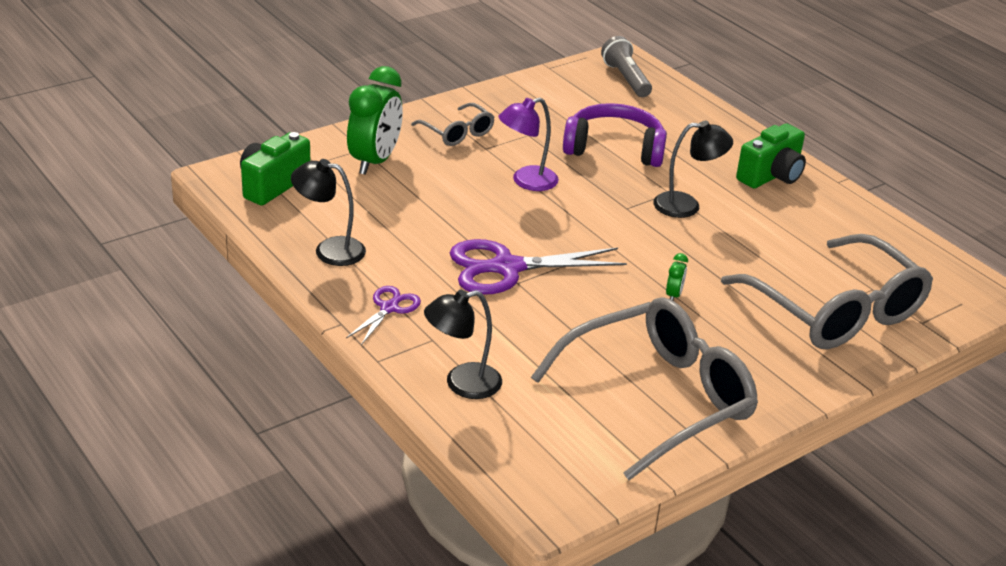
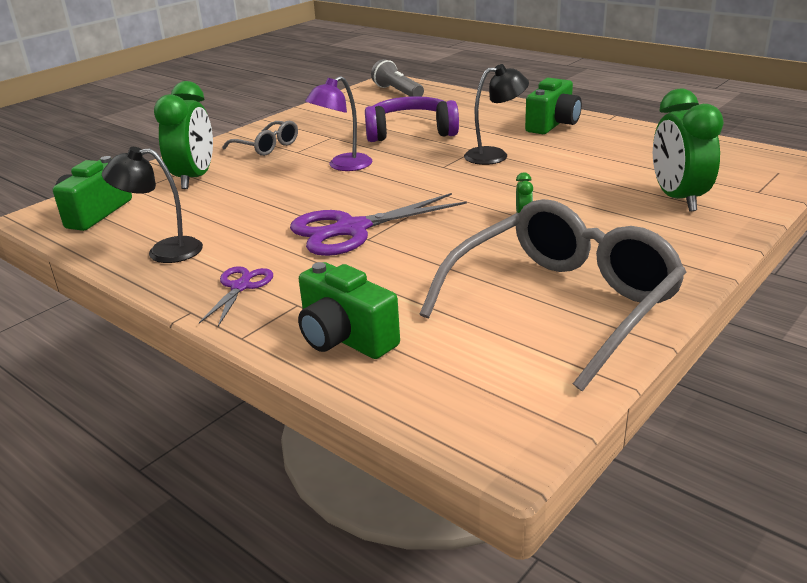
camera: 10 degrees left, 5 degrees down
black lamp [424,290,502,399] -> green camera [298,262,400,359]
grey glasses [721,234,933,349] -> green clock [653,88,724,212]

